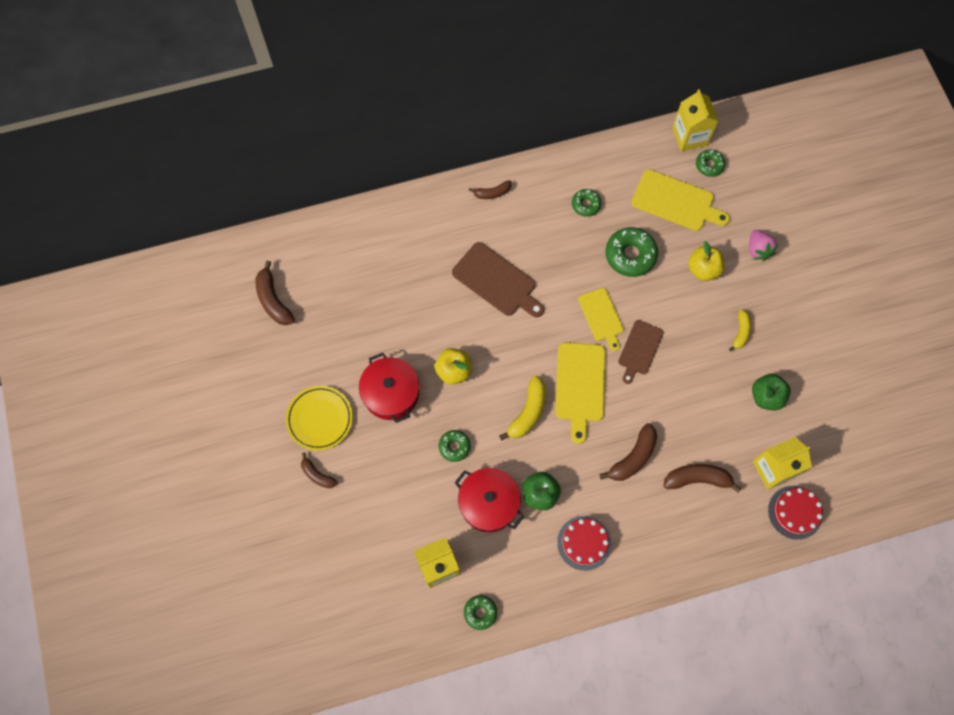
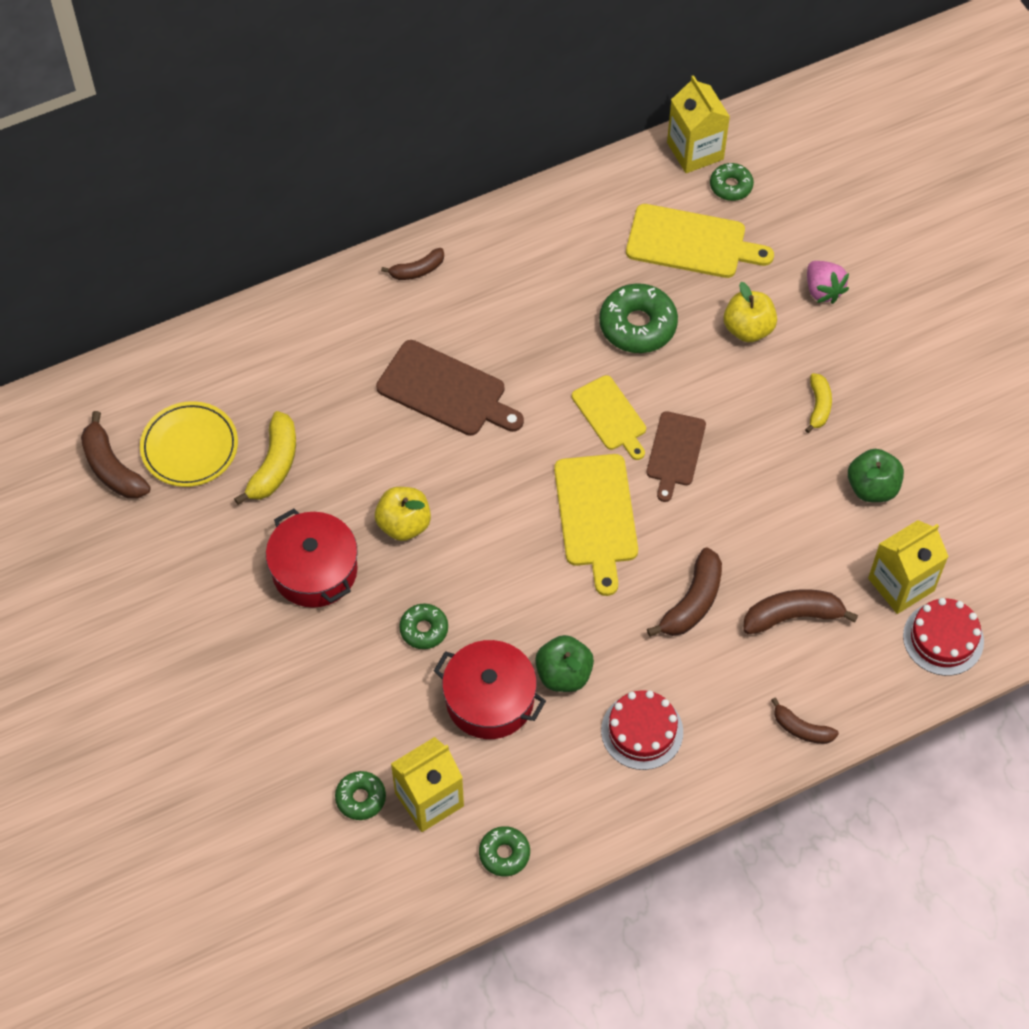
camera: 10 degrees left, 10 degrees down
yellow plate [286,386,353,451] -> yellow plate moved to [140,401,238,487]
brown banana [301,452,338,488] -> brown banana moved to [771,698,839,744]
yellow banana [499,376,546,440] -> yellow banana moved to [234,411,296,505]
green donut [572,189,601,217] -> green donut moved to [335,771,386,820]

